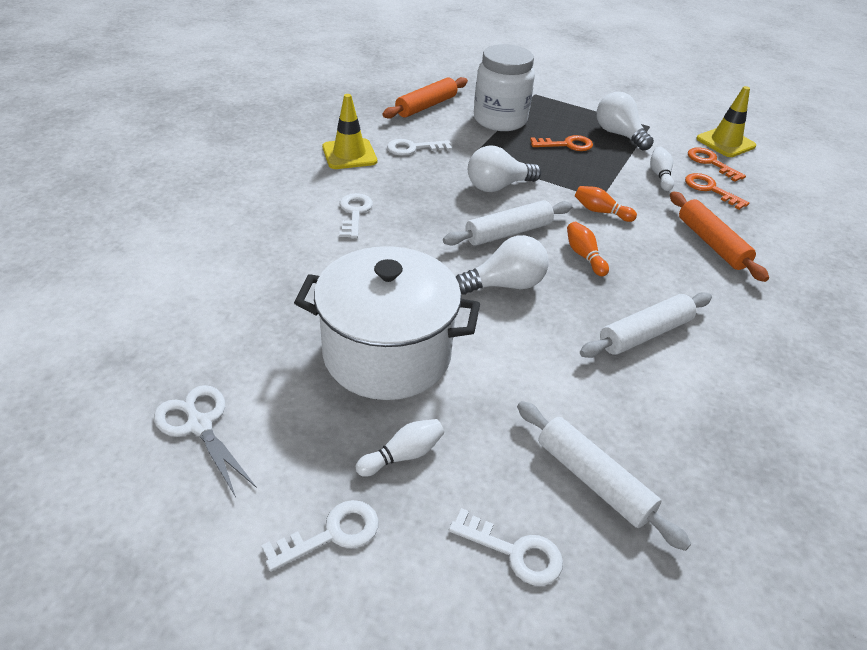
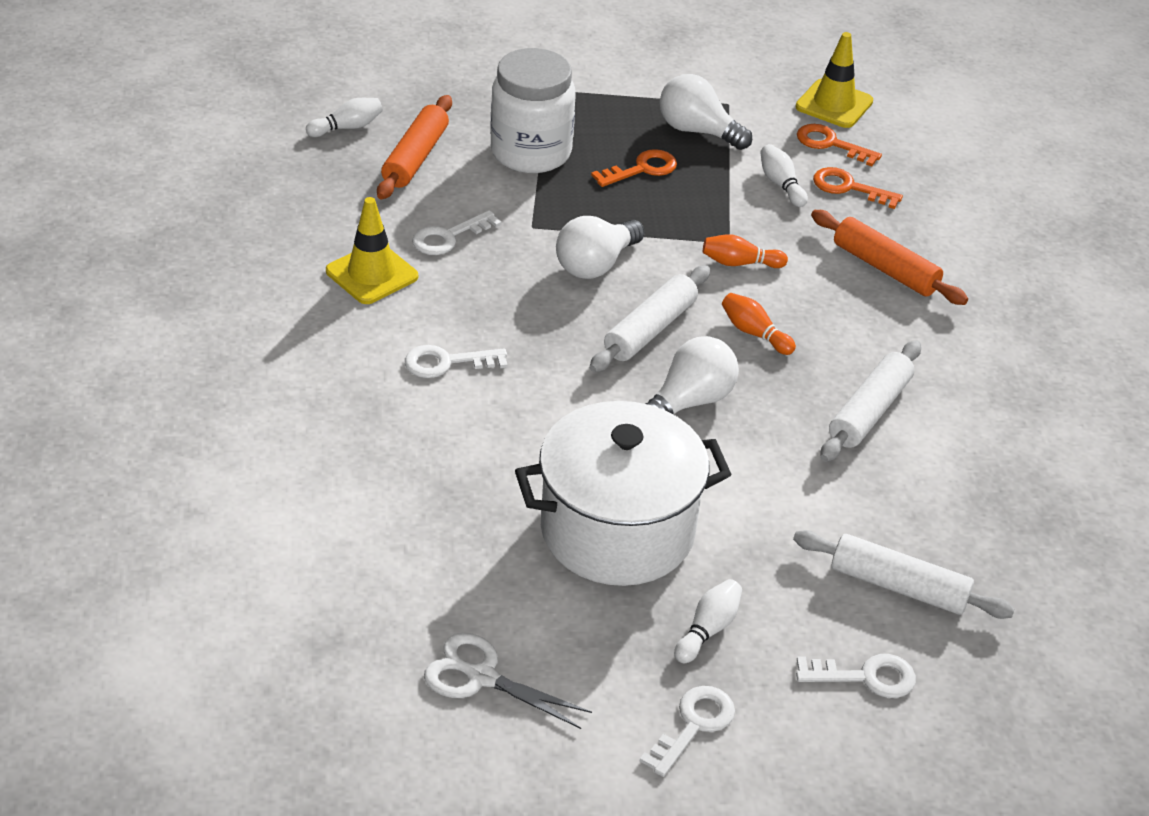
camera: 25 degrees left, 0 degrees up
white key [339,193,373,238] -> white key turned 75 degrees counterclockwise [405,345,508,378]
none -> white bowling pin [306,98,383,137]

